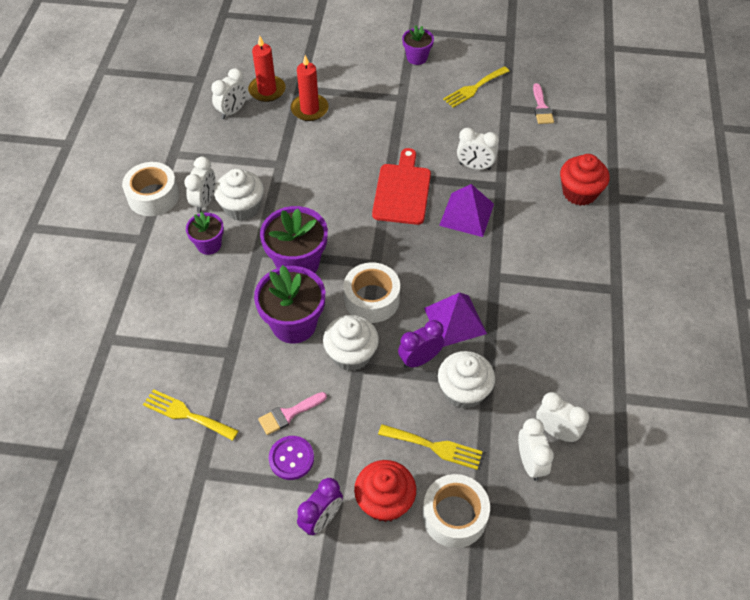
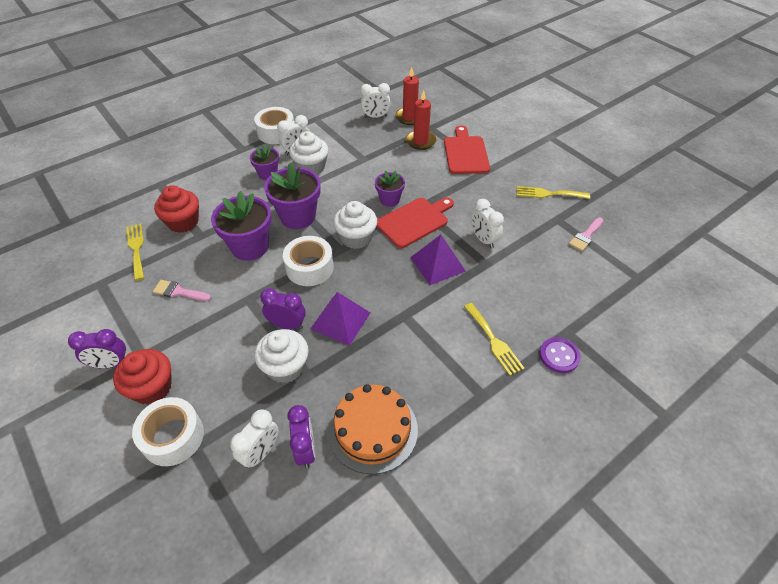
camera: 45 degrees right, 5 degrees down
purple button [269,436,314,480] -> purple button moved to [540,337,581,373]
white cupcake [323,315,379,371] -> white cupcake moved to [333,201,377,249]
yellow fork [378,424,483,470] -> yellow fork moved to [464,303,524,376]
purple flower pot [402,25,434,65] -> purple flower pot moved to [375,170,405,207]
white clock [536,392,589,442] -> purple clock [287,405,315,468]
red cupcake [560,154,610,206] -> red cupcake moved to [154,185,199,233]
none -> orange cake [328,384,418,474]
none -> red cutting board [444,125,490,174]

